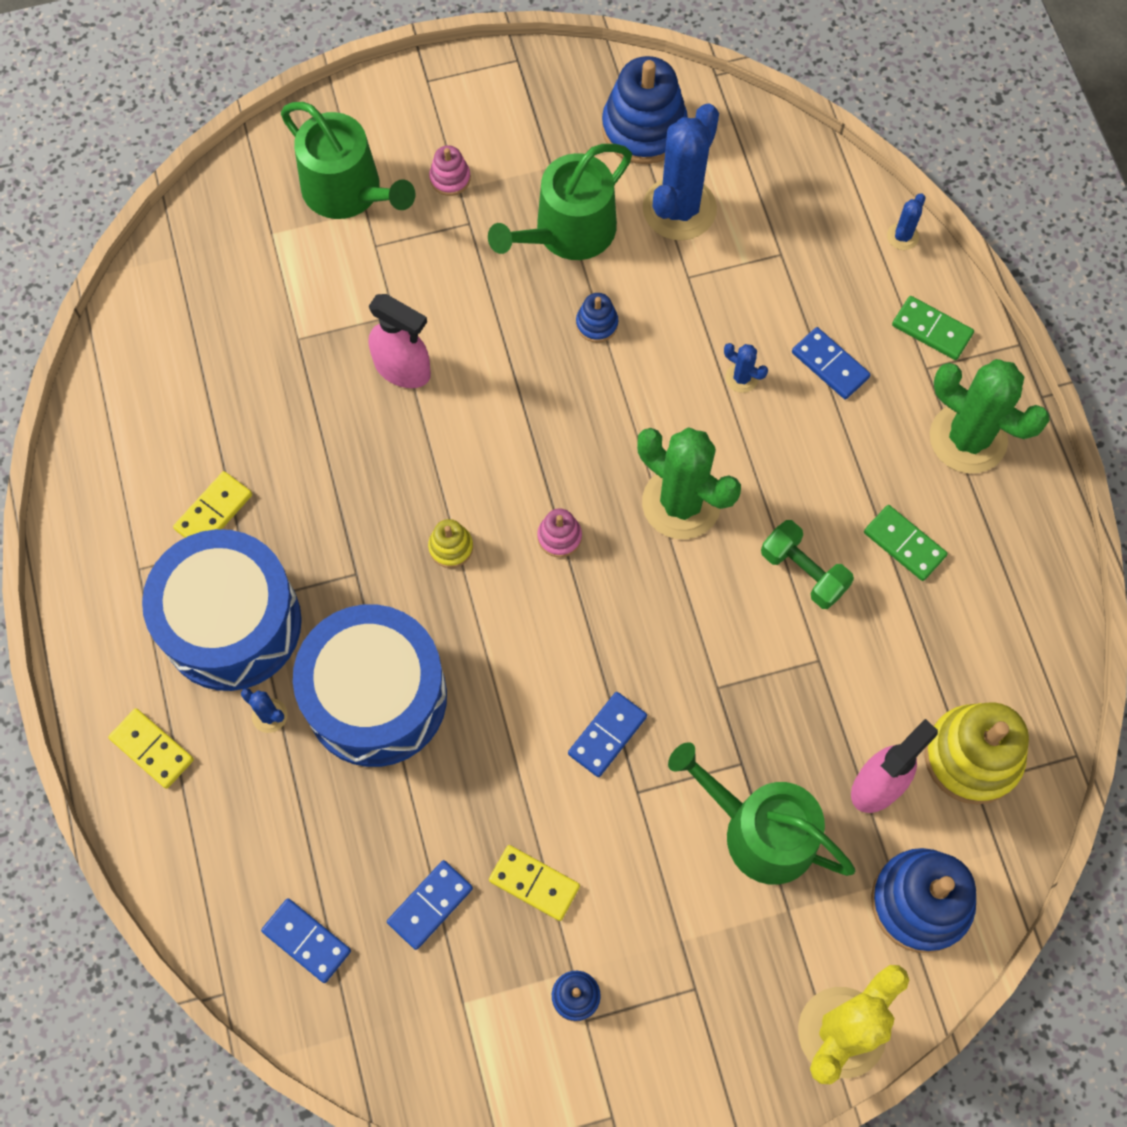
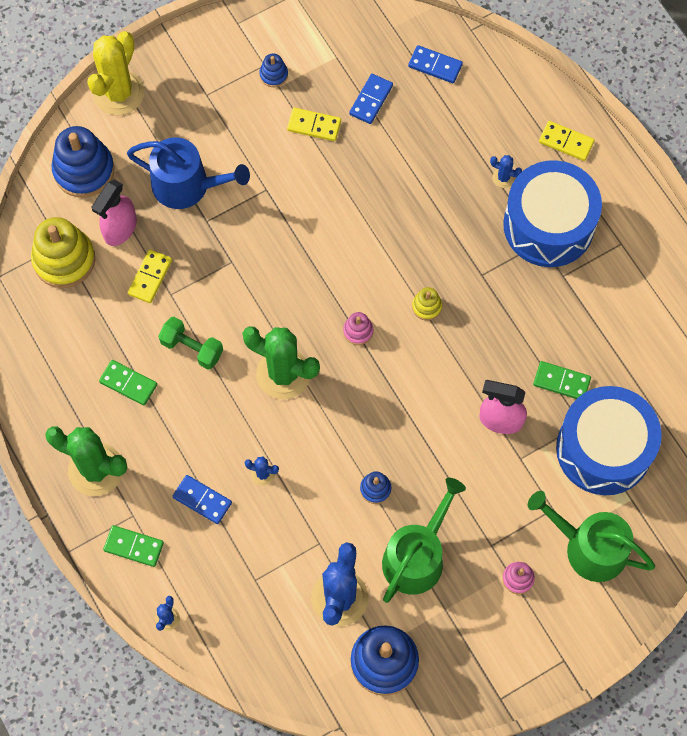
camera: 165 degrees right, 0 degrees up
yellow domino [173,471,252,538] -> yellow domino moved to [128,249,172,303]
blue drum [293,604,447,767] -> blue drum moved to [556,386,662,495]
blue domino [568,692,647,777] -> none
green watering can [668,742,855,885] -> blue watering can [127,137,250,209]
none -> green domino [533,361,591,399]

